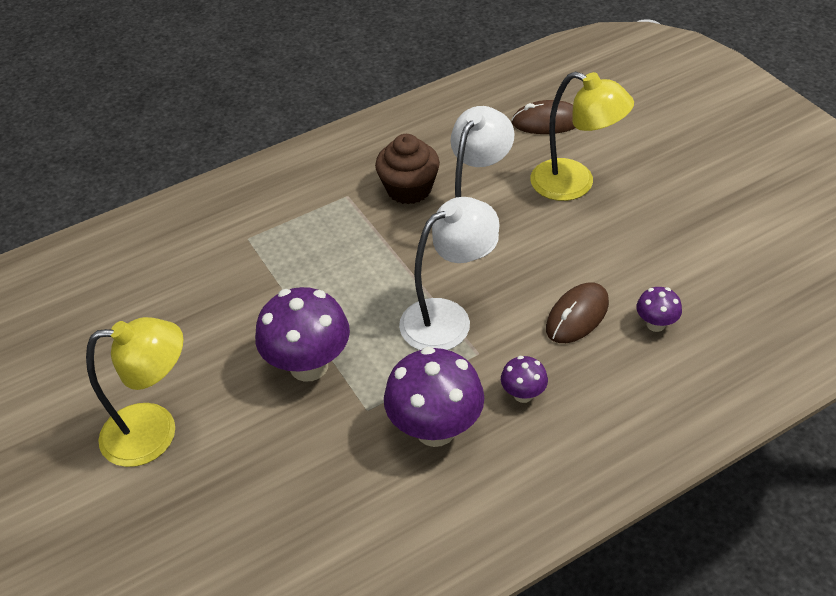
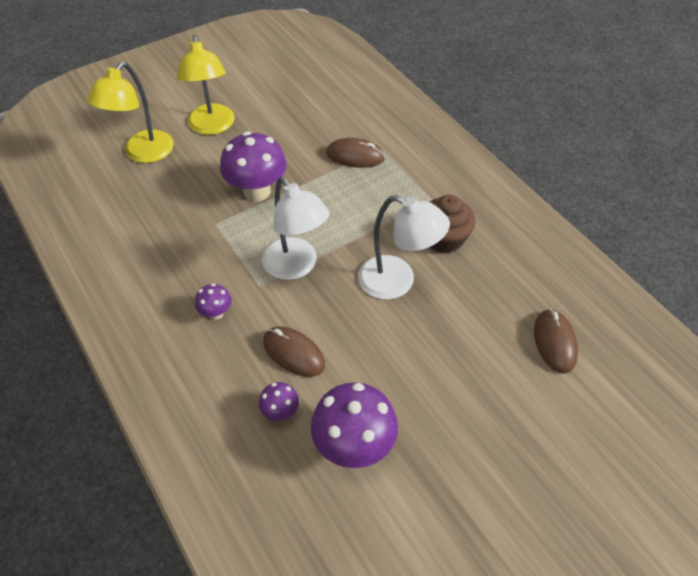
camera: 85 degrees right, 5 degrees up
purple mushroom [384,347,484,447] -> purple mushroom moved to [311,382,398,468]
yellow lamp [530,71,634,201] -> yellow lamp moved to [86,62,174,163]
none -> brown mouse [326,138,385,168]

